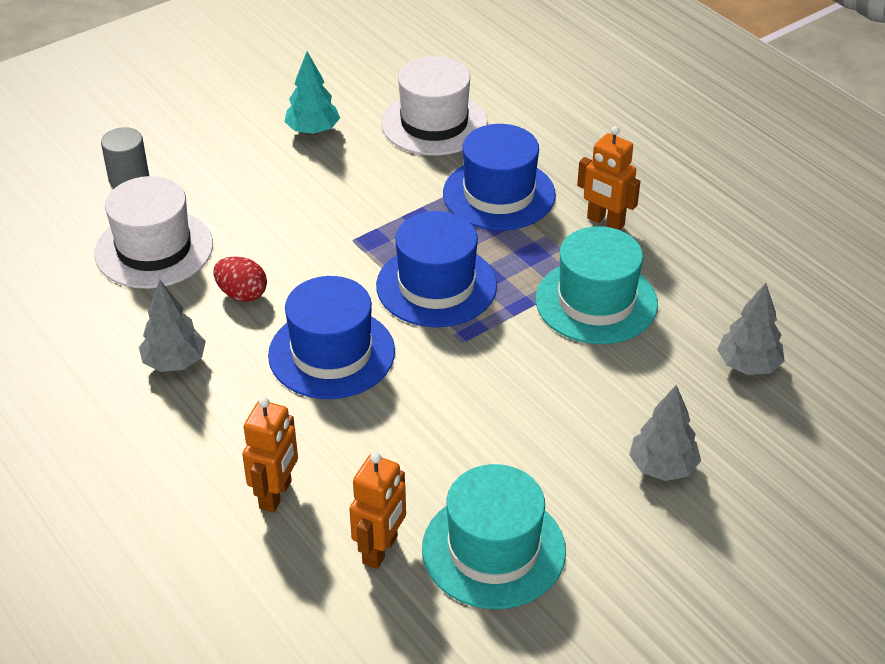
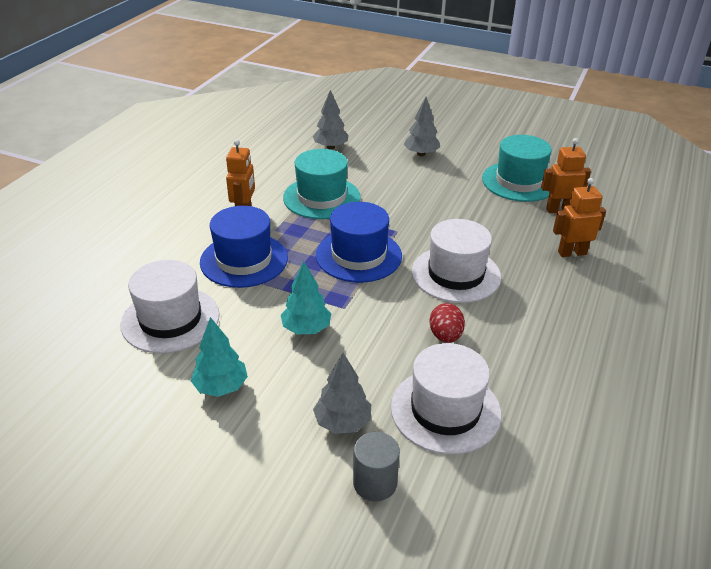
camera: 120 degrees left, 5 degrees down
grey tree [139,280,206,372] -> grey tree moved to [313,353,371,434]
blue hat [268,276,395,399] -> white hat [412,219,501,303]
none -> turquoise tree [281,261,331,334]

